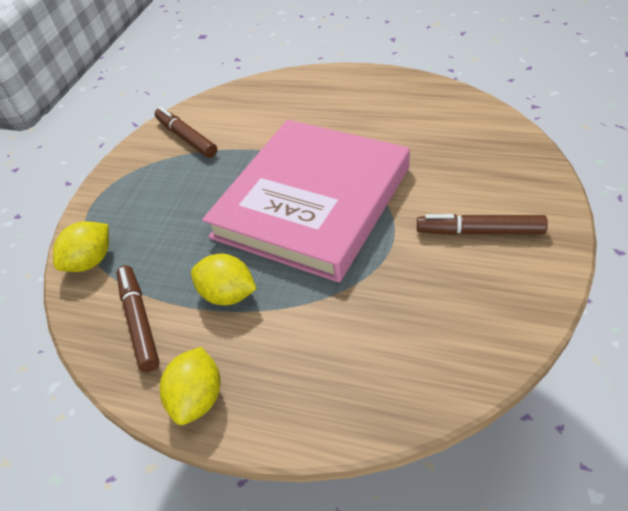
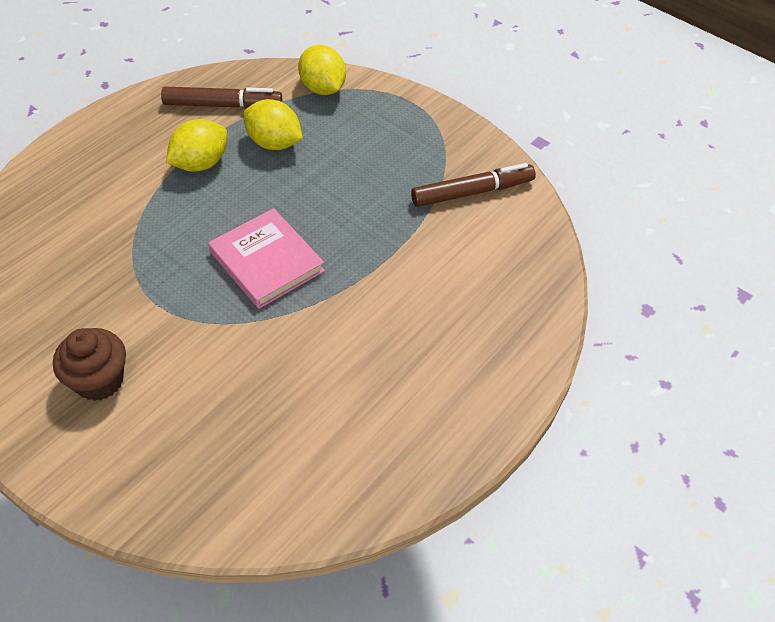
camera: 105 degrees right, 5 degrees up
yellow lemon [160,347,220,425] -> yellow lemon moved to [243,99,303,150]
pink book [202,120,410,282] -> pink book [208,208,325,309], size x0.45
brown marker [417,214,548,235] -> brown cupcake [53,328,126,401]

